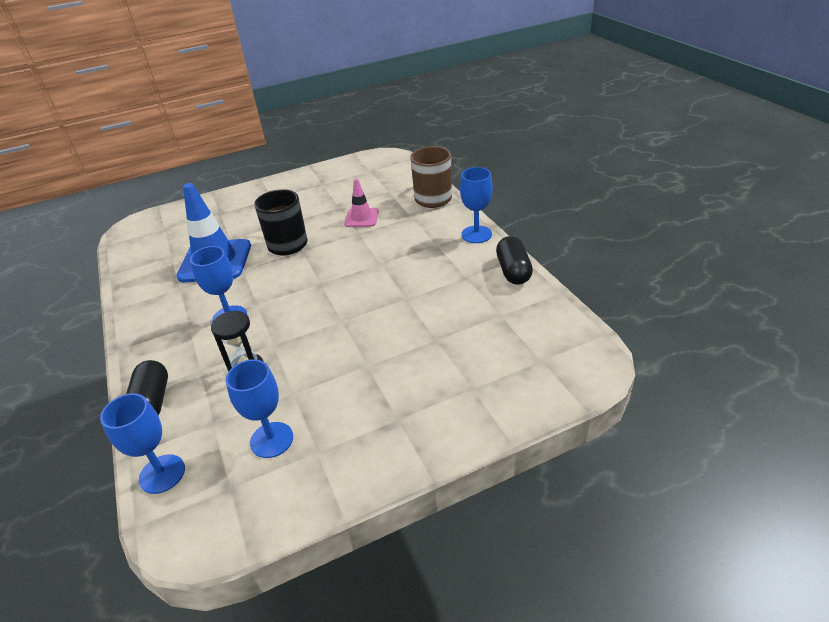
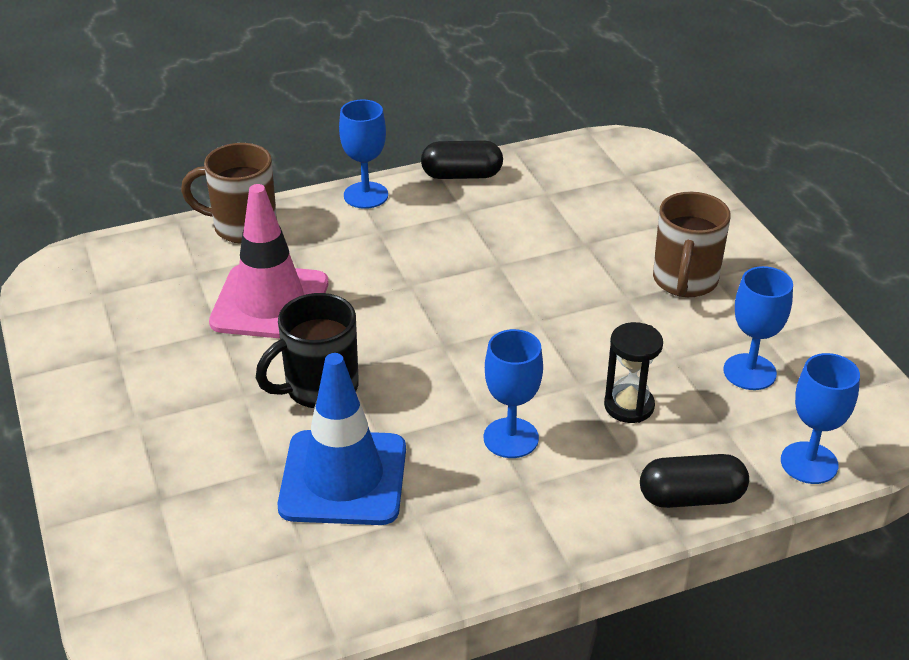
camera: 90 degrees left, 0 degrees up
pink traffic cone [344,179,379,227] -> pink traffic cone [209,184,328,338], size x1.87
none -> brown mug [653,192,731,297]

